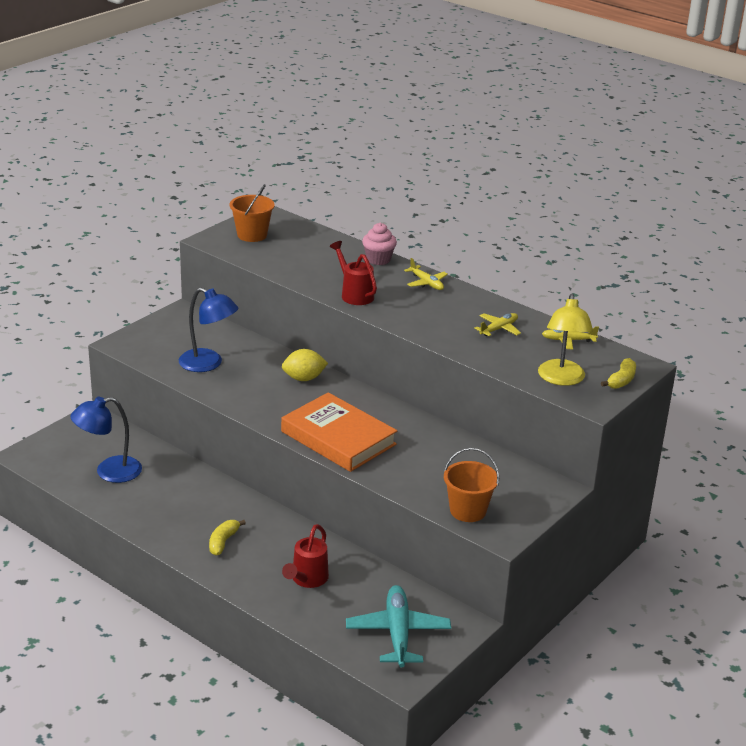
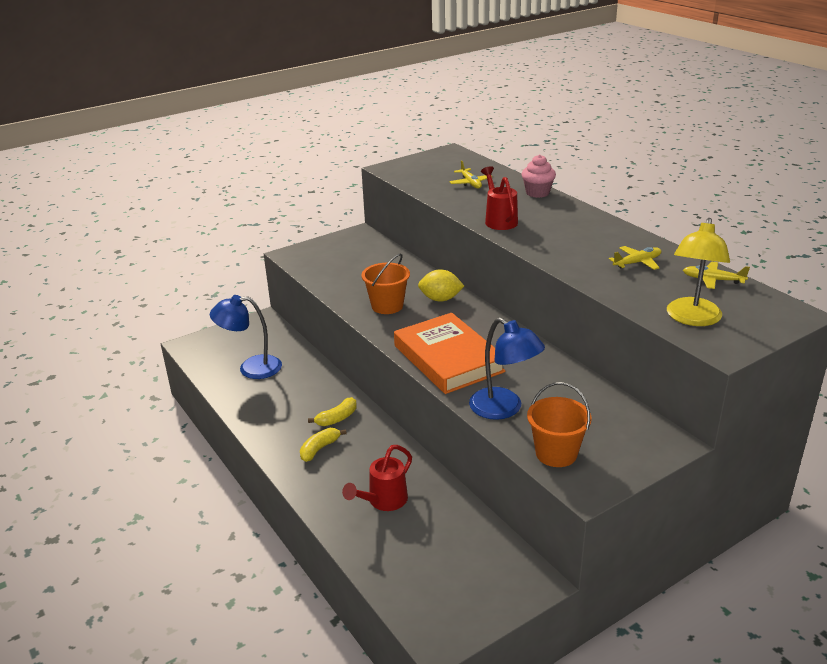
camera: 20 degrees right, 0 degrees up
blue lamp [179,288,238,372] -> blue lamp moved to [469,317,545,420]
orange bucket [230,184,275,242] -> orange bucket moved to [361,253,410,314]
turquoise plane [346,585,451,667] -> none
yellow plane [404,258,448,290] -> yellow plane moved to [449,160,493,189]
yellow banana [601,358,636,389] -> yellow banana moved to [308,397,357,426]

